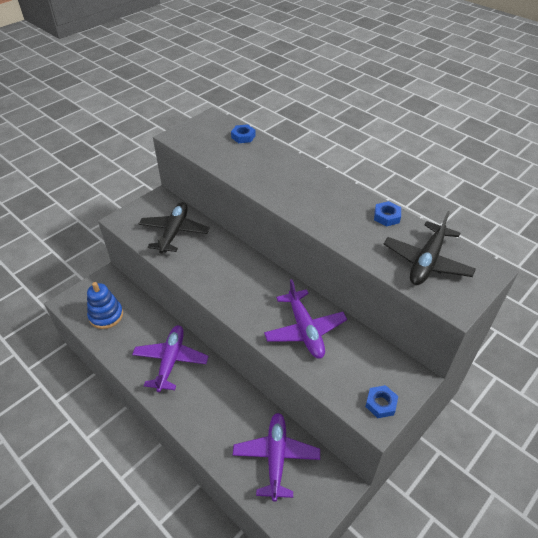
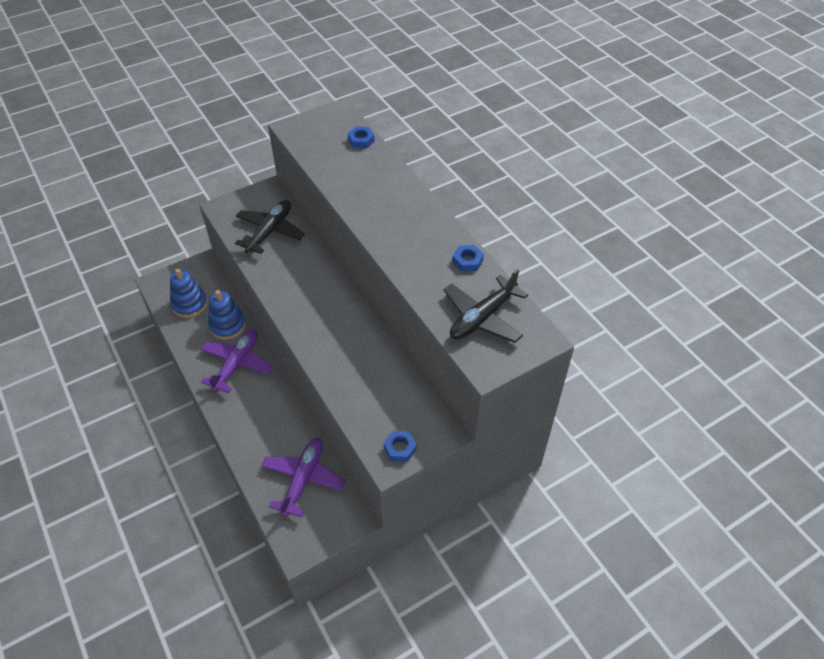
camera: 15 degrees right, 5 degrees up
purple plane [264,279,347,359] -> none
none -> blue stacking toy [208,290,246,340]

